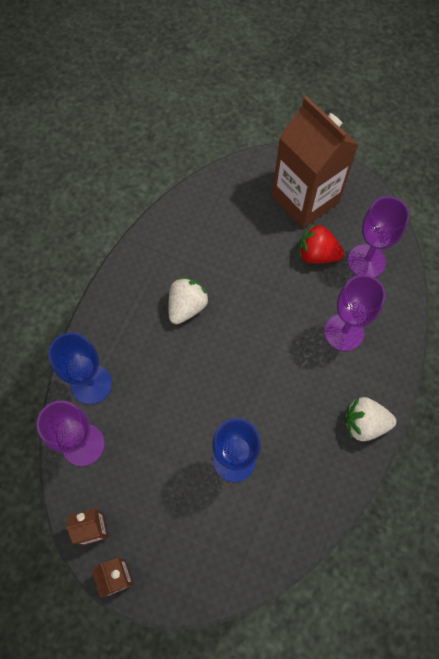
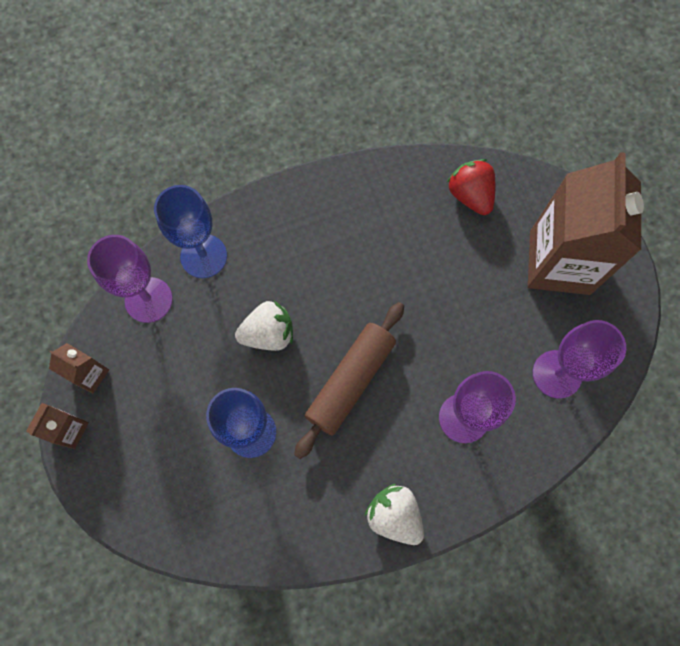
camera: 45 degrees right, 5 degrees up
white strawberry [168,277,209,324] -> white strawberry moved to [235,301,293,351]
red strawberry [299,224,344,264] -> red strawberry moved to [447,159,495,215]
none -> brown rolling pin [294,302,404,459]

